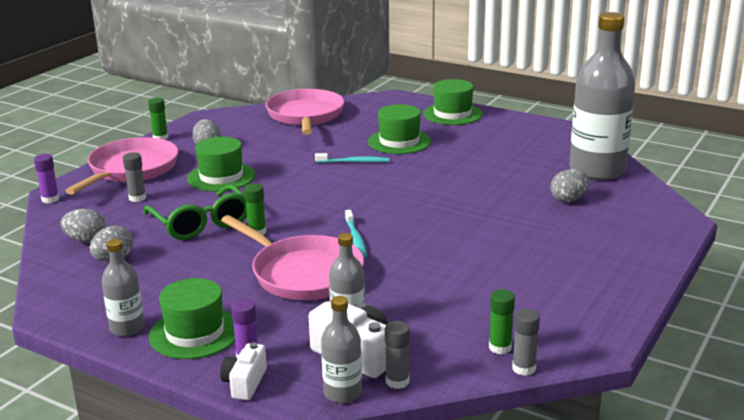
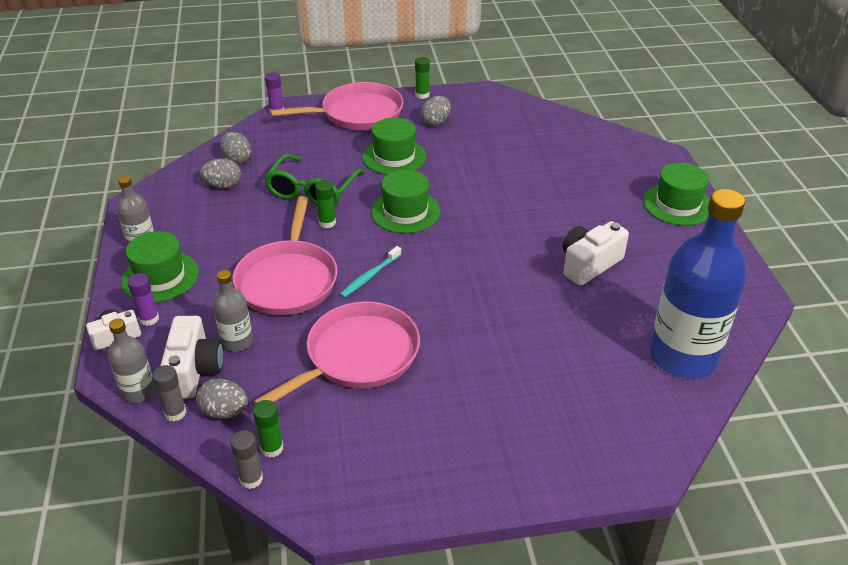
camera: 50 degrees right, 15 degrees up
grey glue stick [123,152,146,202] -> none
pink pan [265,89,344,135] -> pink pan moved to [253,302,420,404]
turquoise toothbrush [315,153,389,163] -> none
green hat [368,104,431,154] -> green hat moved to [371,170,441,234]
grey egg [550,169,589,202] -> grey egg moved to [196,378,248,419]
grey bottle [569,12,635,180] -> blue bottle [649,189,747,378]
none -> white camera [563,221,629,286]

